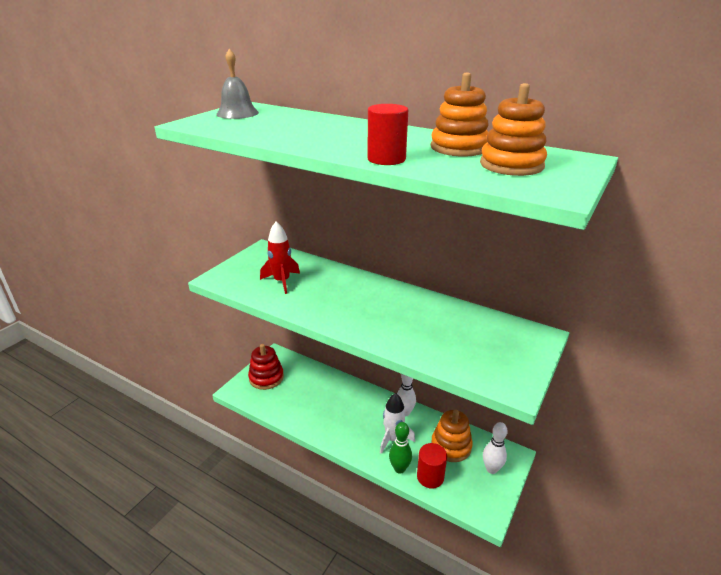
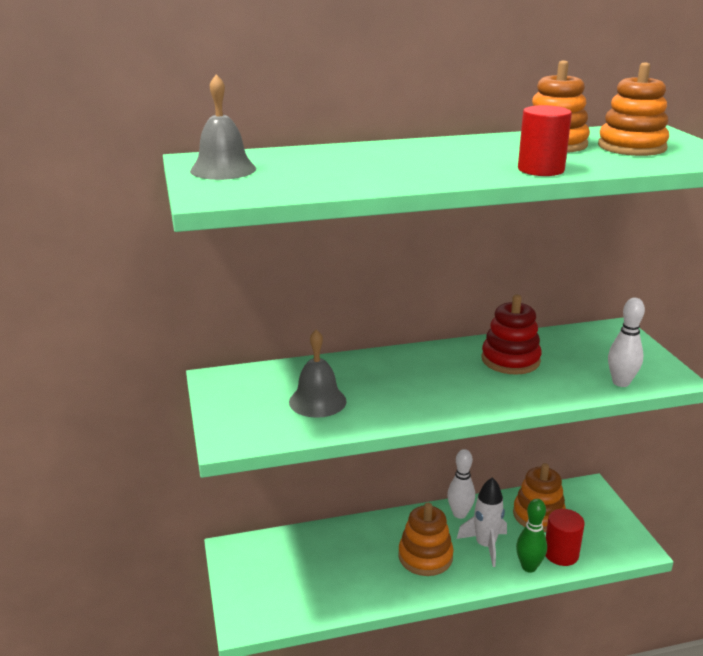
camera: 45 degrees left, 5 degrees down
red stacking toy [248,344,284,390] -> red stacking toy moved to [481,295,542,375]
red rocket [260,221,300,294] -> grey bell [289,330,347,418]
white bowling pin [483,422,508,474] -> white bowling pin moved to [608,298,645,387]
none -> orange stacking toy [398,503,454,576]

